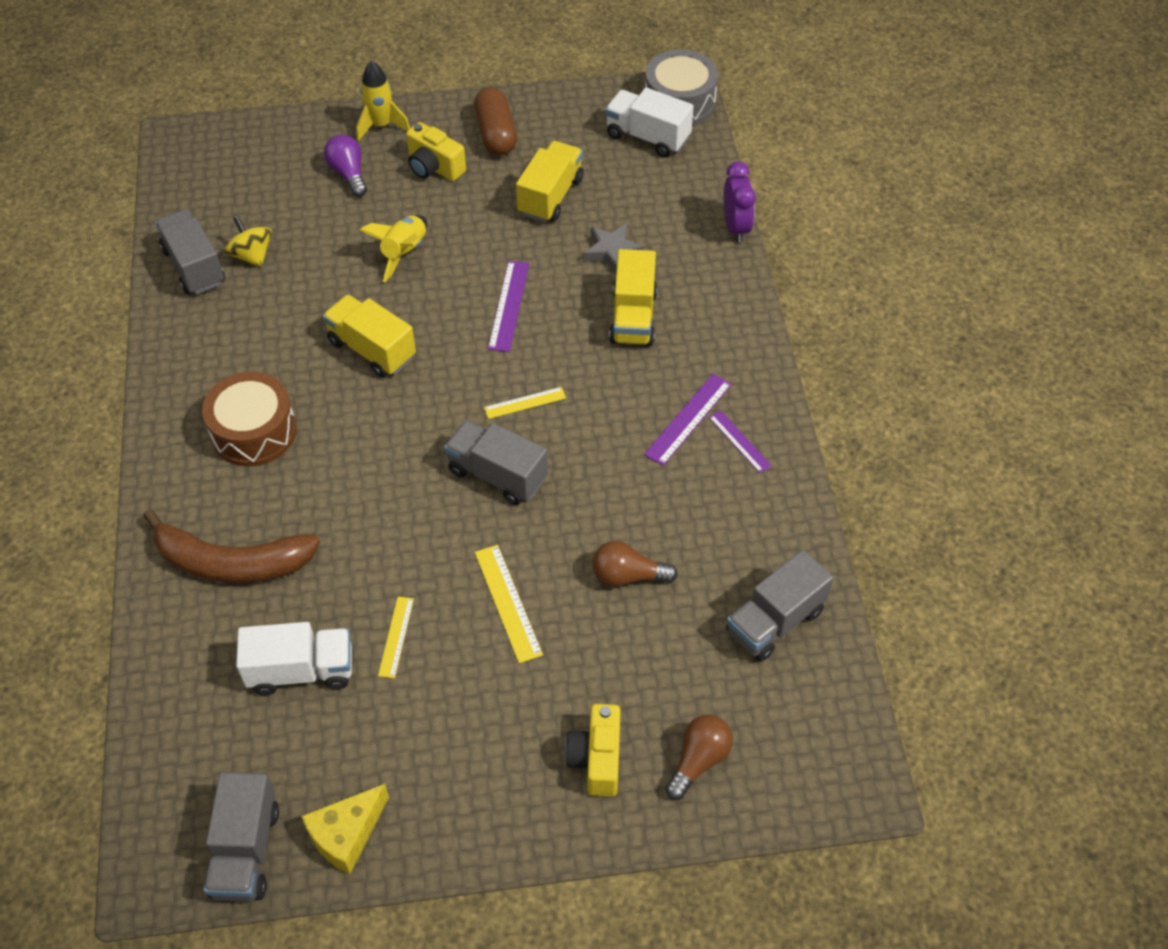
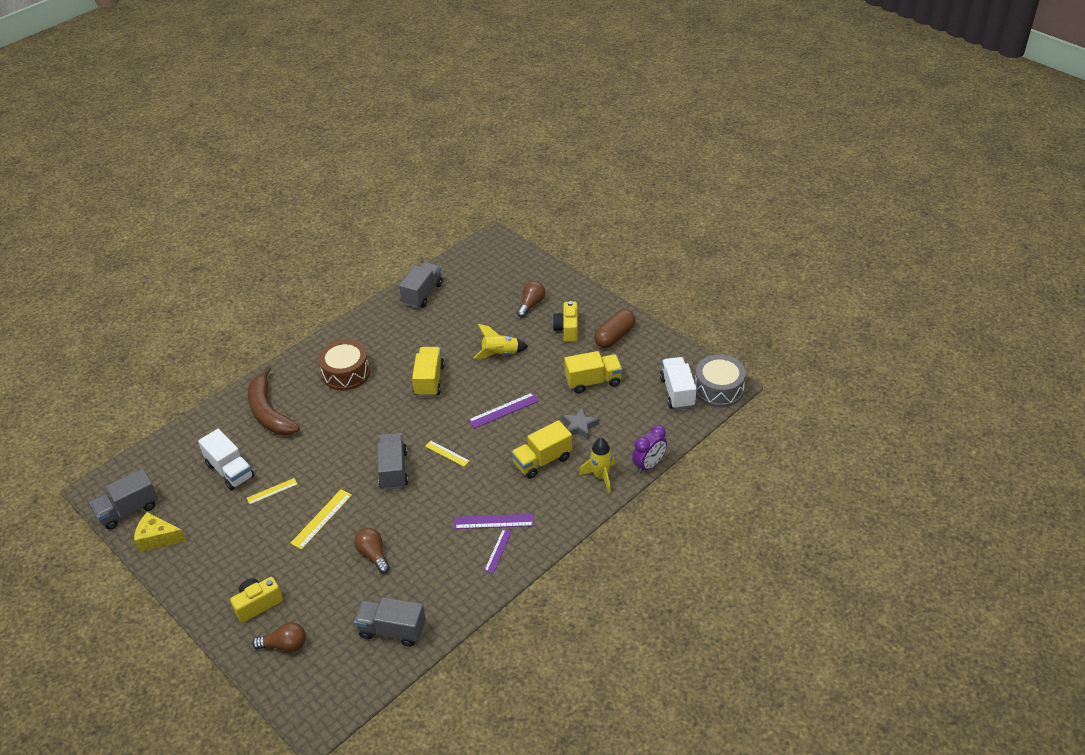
camera: 55 degrees right, 10 degrees down
yellow spinning top [224,216,272,267] -> none
purple light bulb [324,135,367,197] -> brown light bulb [517,281,545,318]
yellow rocket [356,61,410,141] -> yellow rocket moved to [579,438,615,493]

